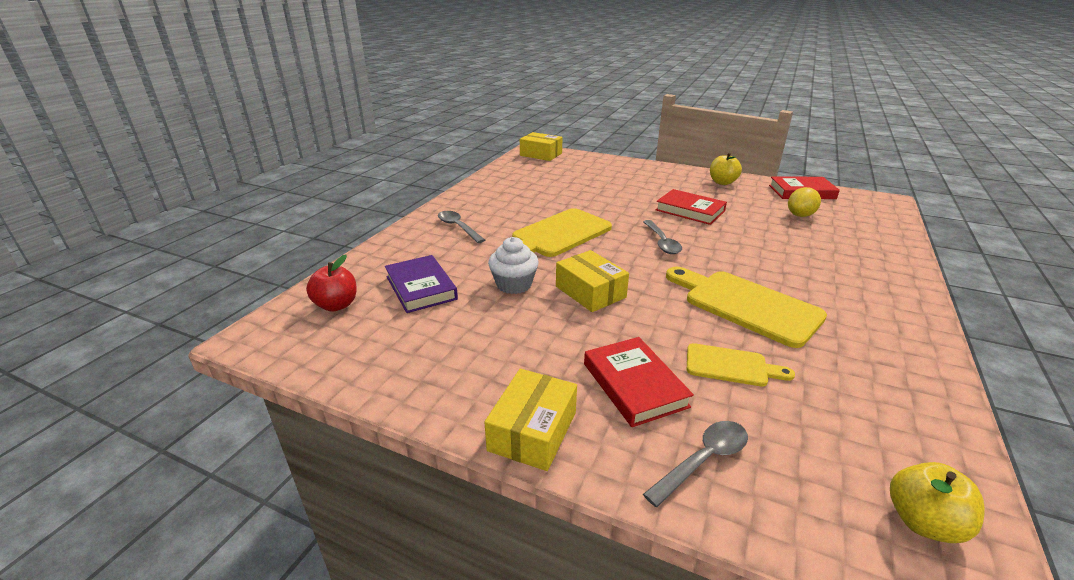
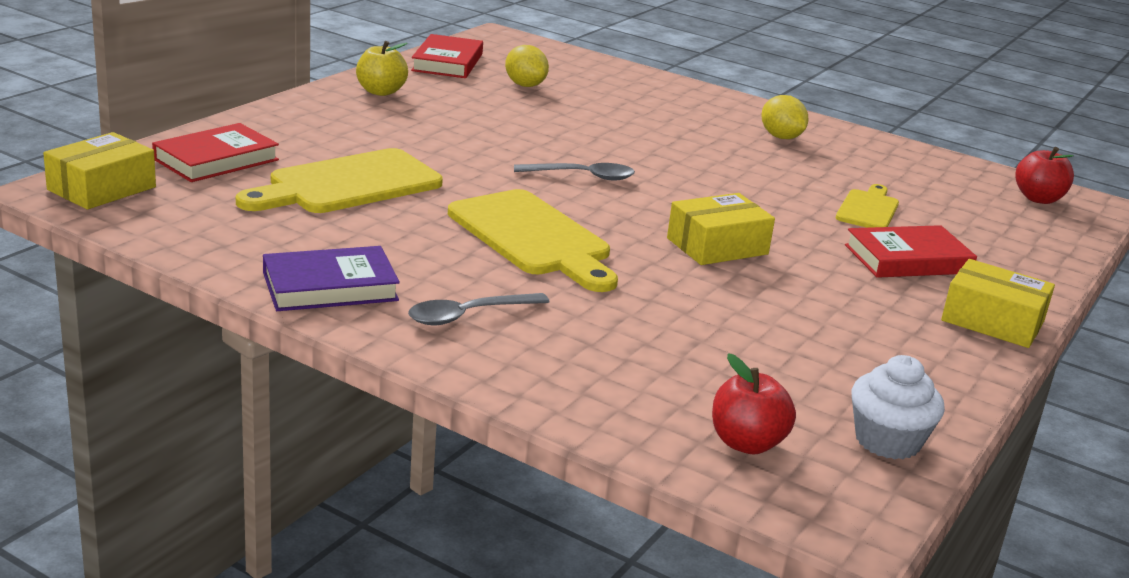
camera: 85 degrees left, 5 degrees down
purple book [385,255,458,313] -> purple book moved to [263,246,400,311]
white cupcake [488,237,539,294] -> white cupcake moved to [851,355,945,459]
grey spoon [643,421,748,507] -> none
red book [656,189,727,225] -> red book moved to [152,123,279,182]
yellow cutting board [666,267,827,348] -> yellow cutting board moved to [236,148,443,213]
yellow apple [890,462,985,543] -> red apple [1016,147,1074,204]
none -> yellow lemon [761,95,808,139]

